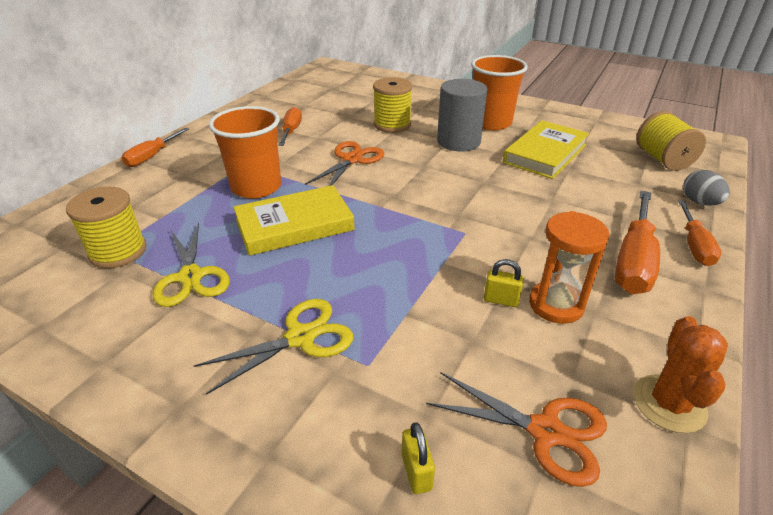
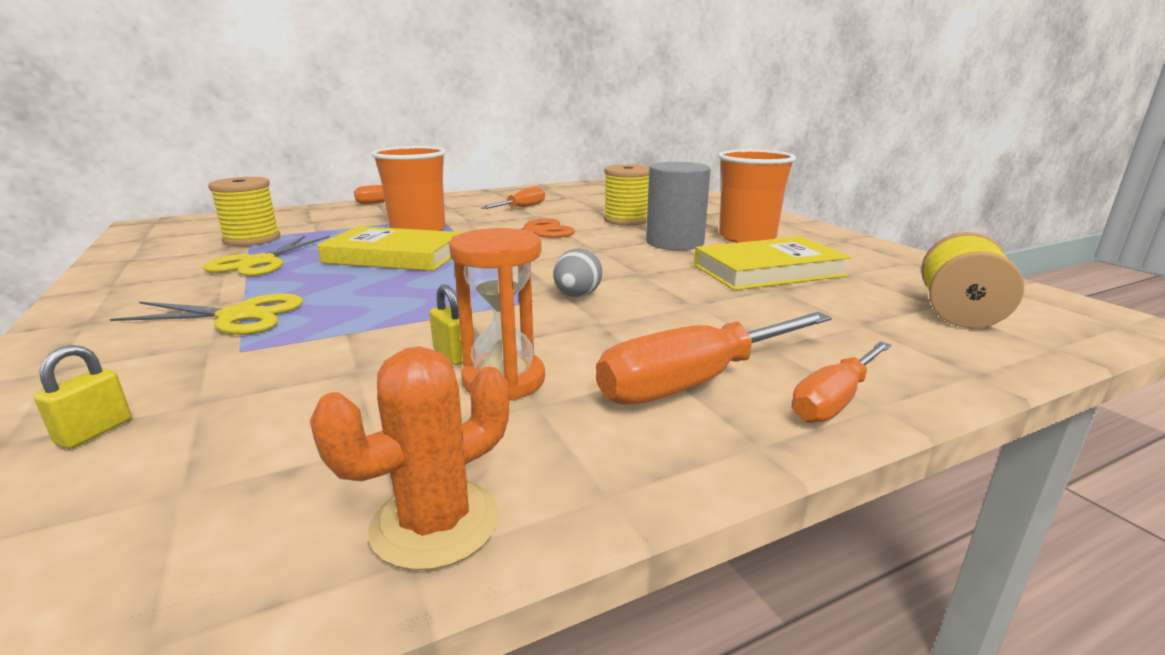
camera: 35 degrees right, 15 degrees down
orange scissors [426,372,607,487] -> none
grey egg [683,170,730,206] -> grey egg moved to [553,248,602,297]

